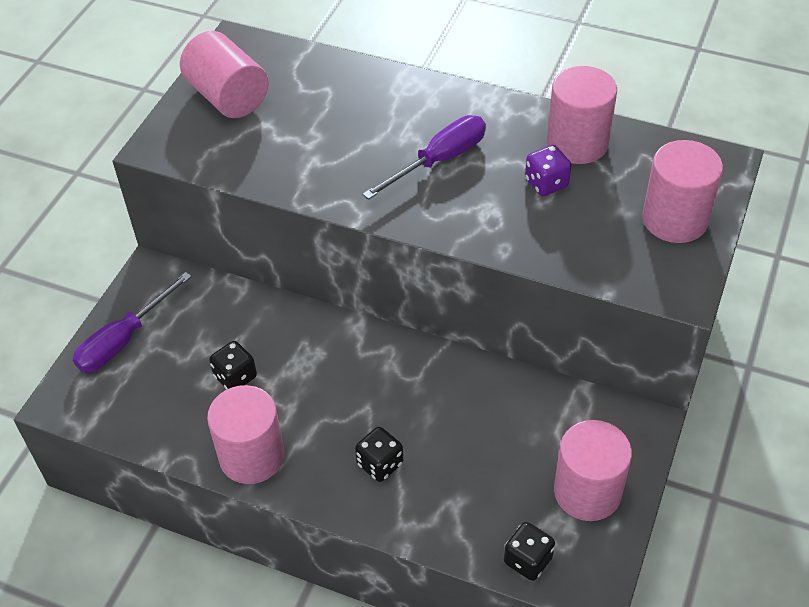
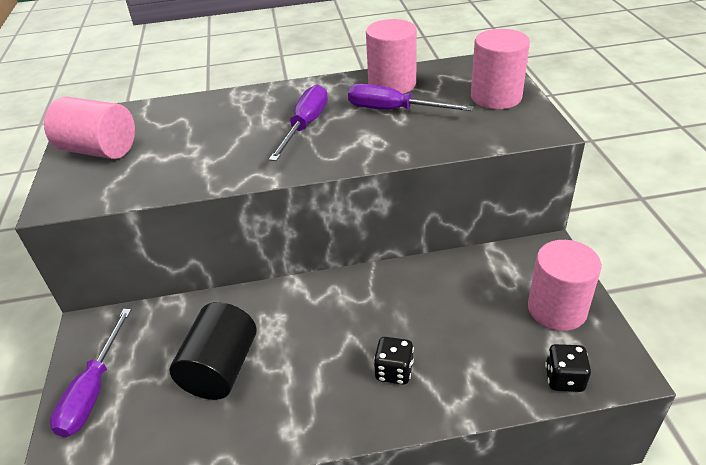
camera: 30 degrees left, 10 degrees down
pink cylinder [207,385,285,484] -> none
black dice [209,341,257,390] -> black cylinder [170,302,257,400]
purple dice [525,145,571,196] -> purple screwdriver [348,84,474,111]

